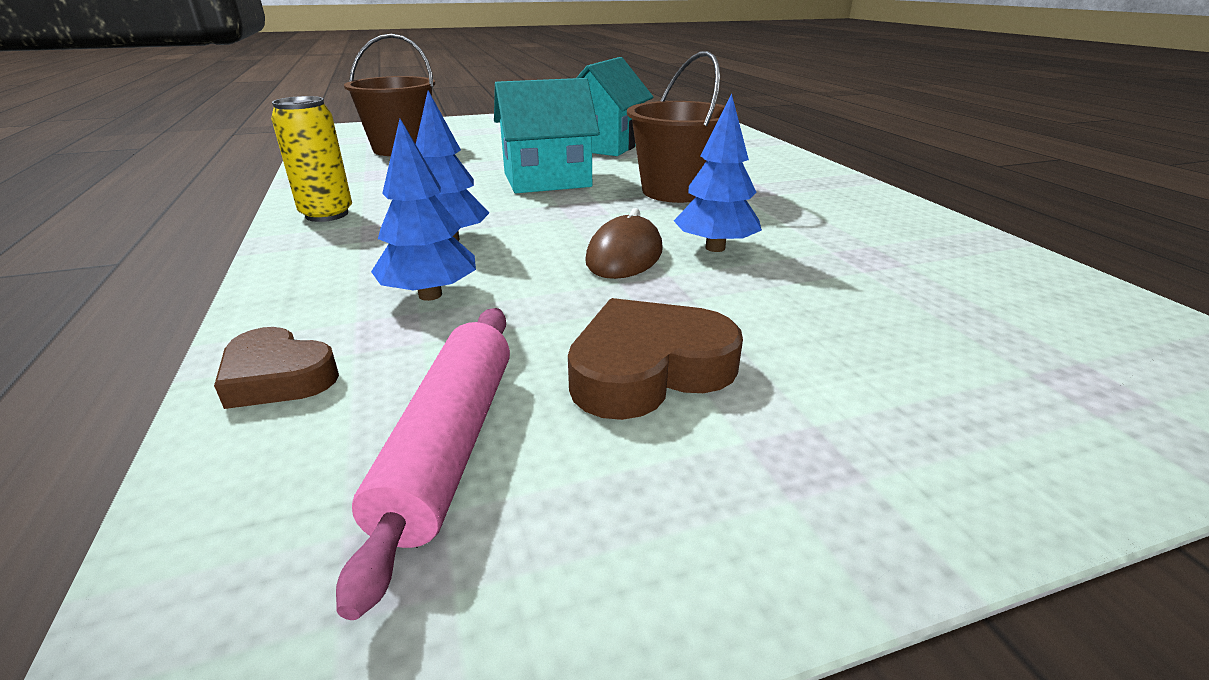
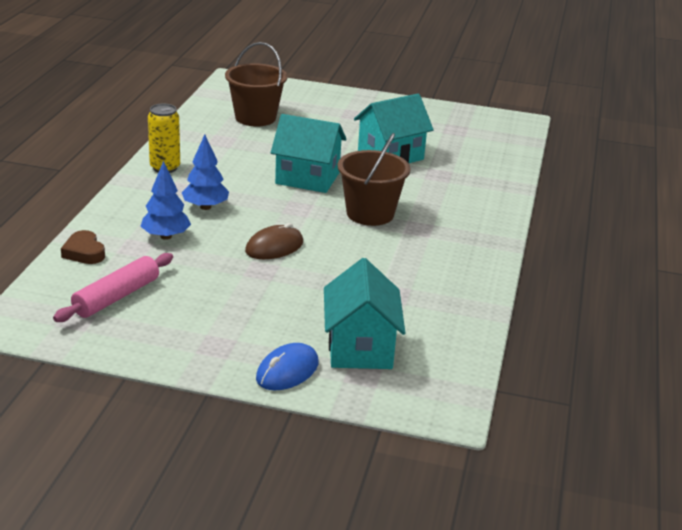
camera: 30 degrees right, 0 degrees up
brown heart [568,298,743,420] -> none
blue tree [674,94,762,252] -> none
none -> blue mouse [256,343,319,391]
none -> turquoise house [324,258,405,369]

